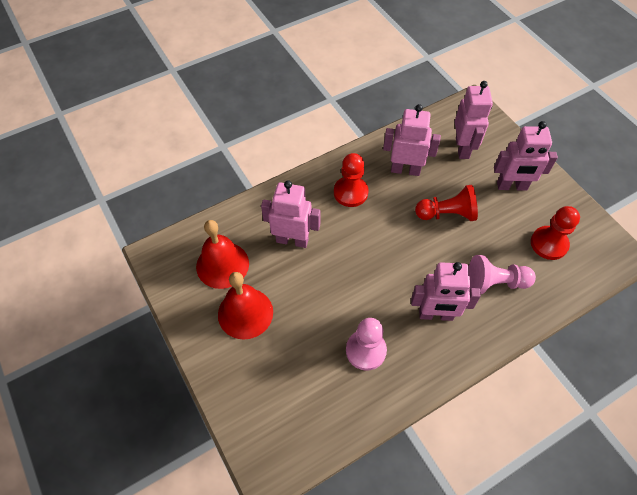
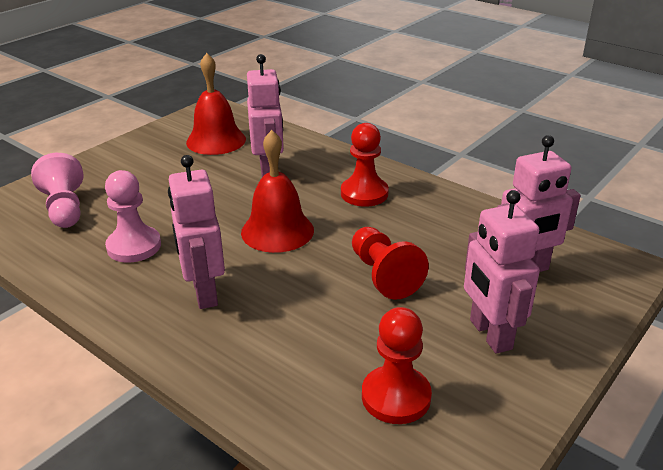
camera: 70 degrees right, 25 degrees down
red bell [218,272,273,340] -> red bell moved to [241,130,314,253]
pink robot [383,104,441,176] -> none
pink pawn [469,255,536,294] -> pink pawn moved to [31,153,84,228]

